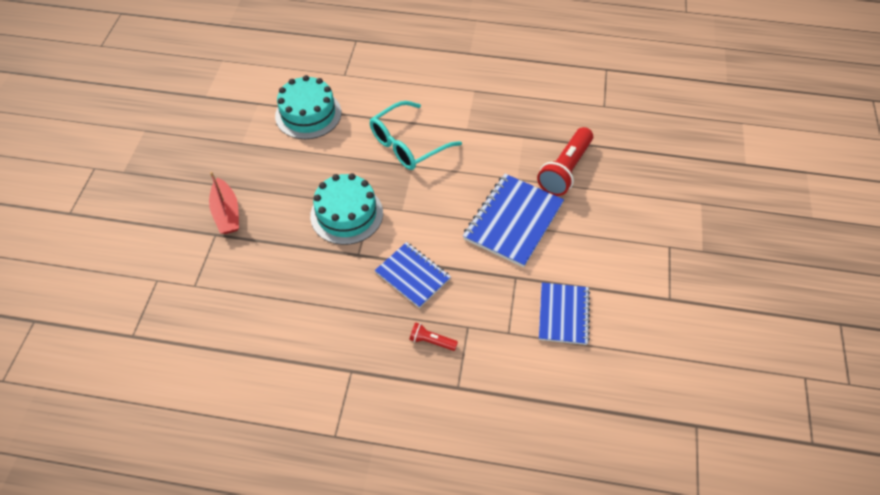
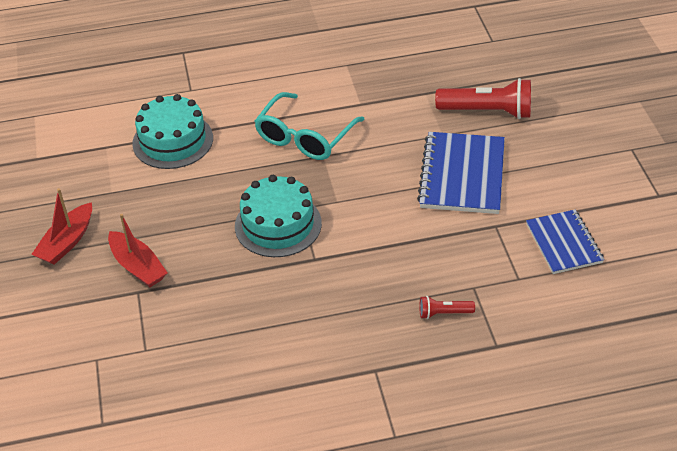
camera: 20 degrees left, 10 degrees down
blue notebook [375,242,451,308] -> none
red flashlight [537,127,593,196] -> red flashlight turned 90 degrees counterclockwise [435,78,531,119]
none -> red boat [31,188,92,265]

